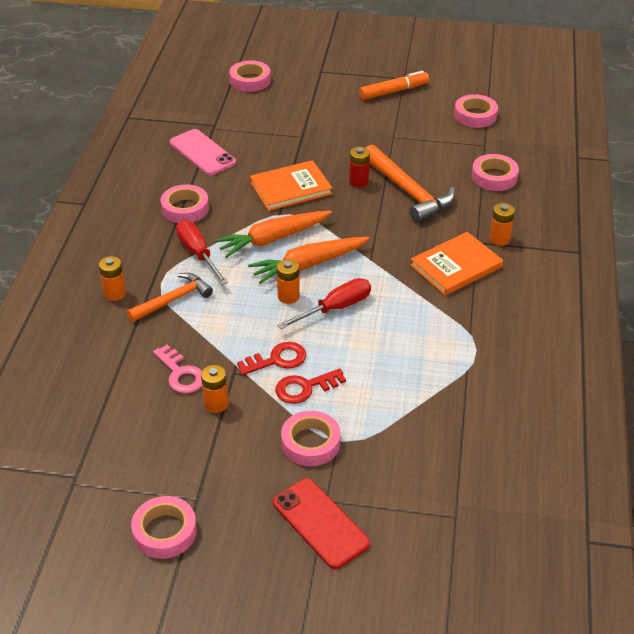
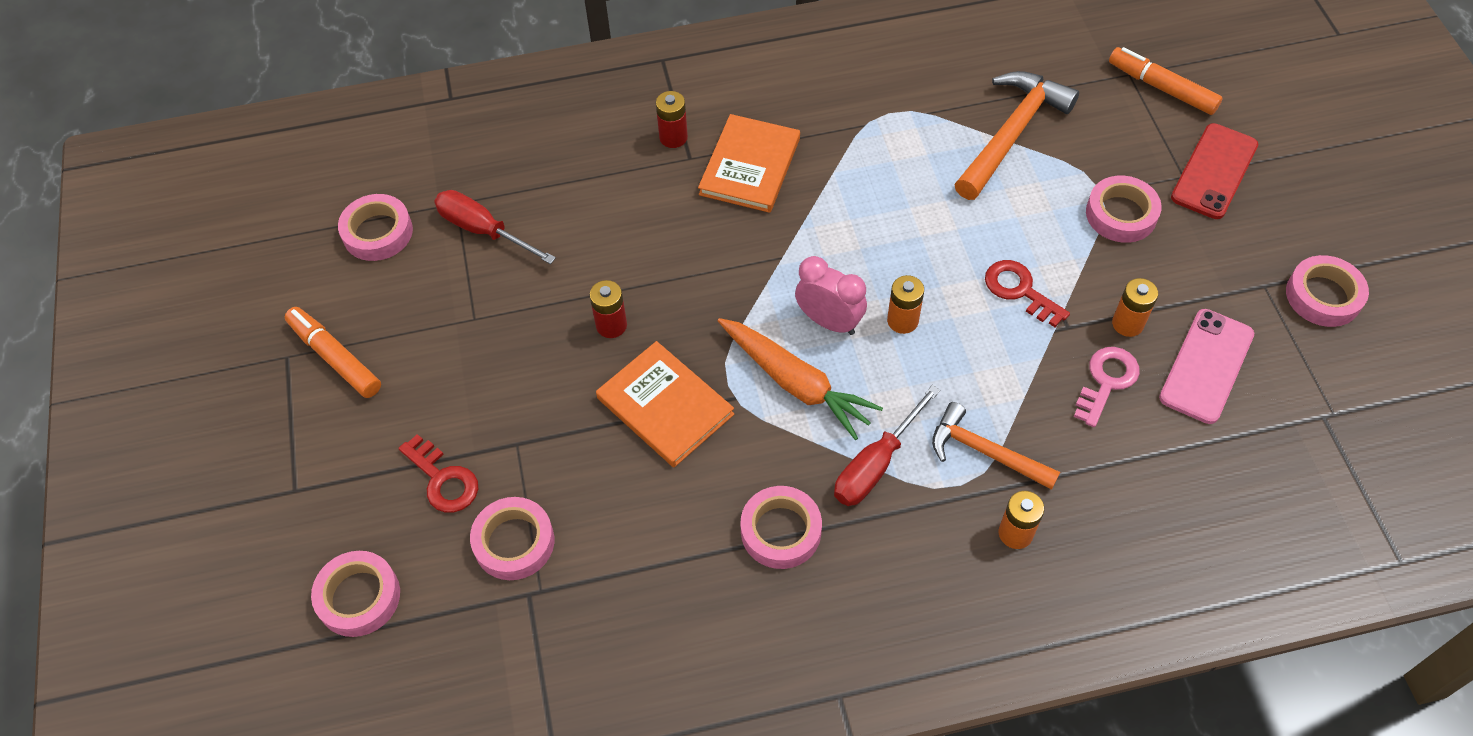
camera: 110 degrees left, 15 degrees up
pink phone [170,129,236,175] -> pink phone moved to [1159,309,1254,424]
orange carrot [248,237,370,284] -> pink clock [795,256,867,335]
red key [275,368,346,404] -> red key moved to [398,434,478,513]
red screwdriver [277,278,371,329] -> red screwdriver moved to [434,190,556,264]
orange hammer [366,145,455,223] -> orange hammer moved to [954,71,1079,200]
orange book [410,232,503,296] -> orange book turned 75 degrees clockwise [698,114,800,213]
pink tape [472,154,519,191] -> pink tape moved to [470,497,554,580]
orange battery [489,203,515,246] -> red battery [656,91,688,148]
none -> orange marker [1109,47,1223,115]

